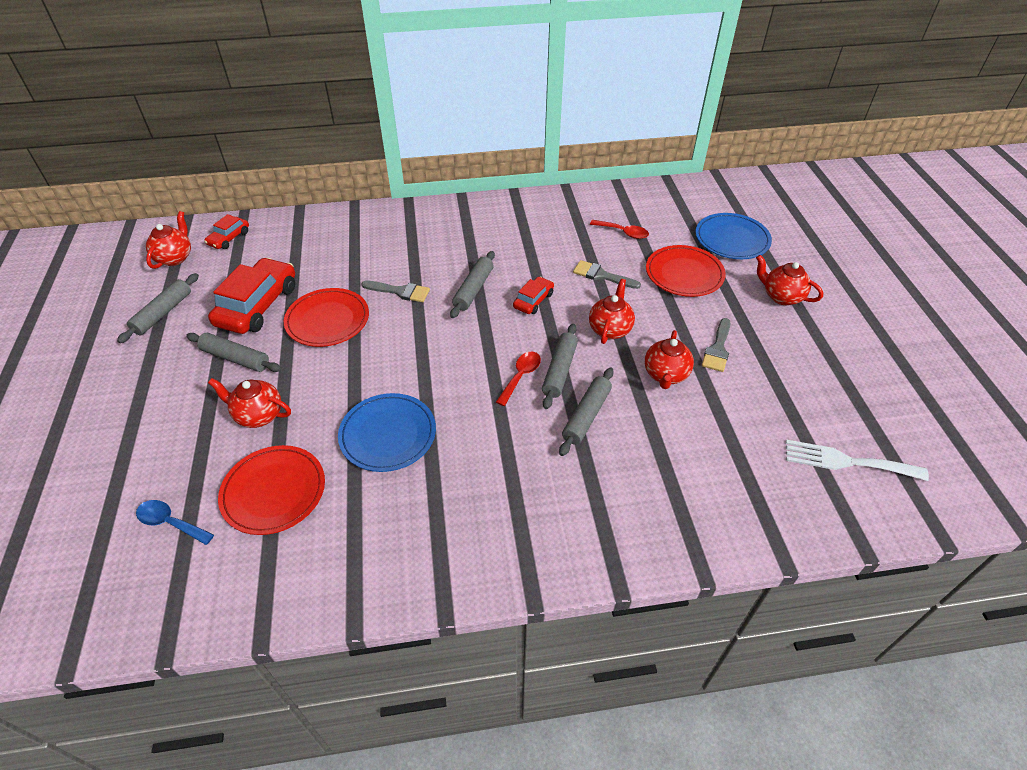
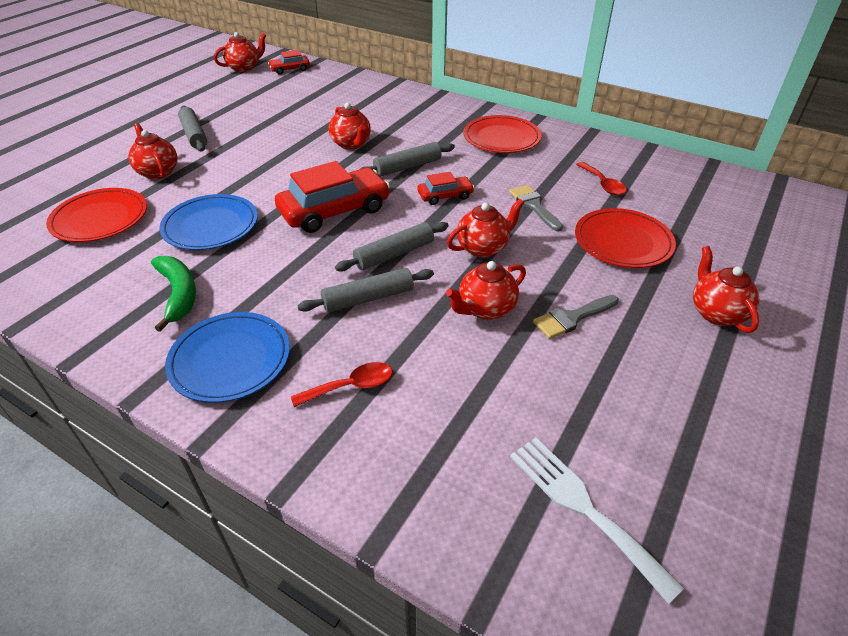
camera: 40 degrees right, 5 degrees down
grey rolling pin [117,273,199,343] -> none
blue spoon [136,500,214,545] -> none
red car [208,258,295,334] -> red car moved to [275,161,390,233]
red plate [284,288,369,347] -> red plate moved to [463,115,541,153]
grey brush [361,281,430,302] -> red teapot [328,103,371,150]
red spoon [496,352,541,406] -> red spoon moved to [291,362,393,407]
blue plate [695,213,772,259] -> blue plate moved to [165,312,290,403]
none -> green banana [151,256,196,332]

